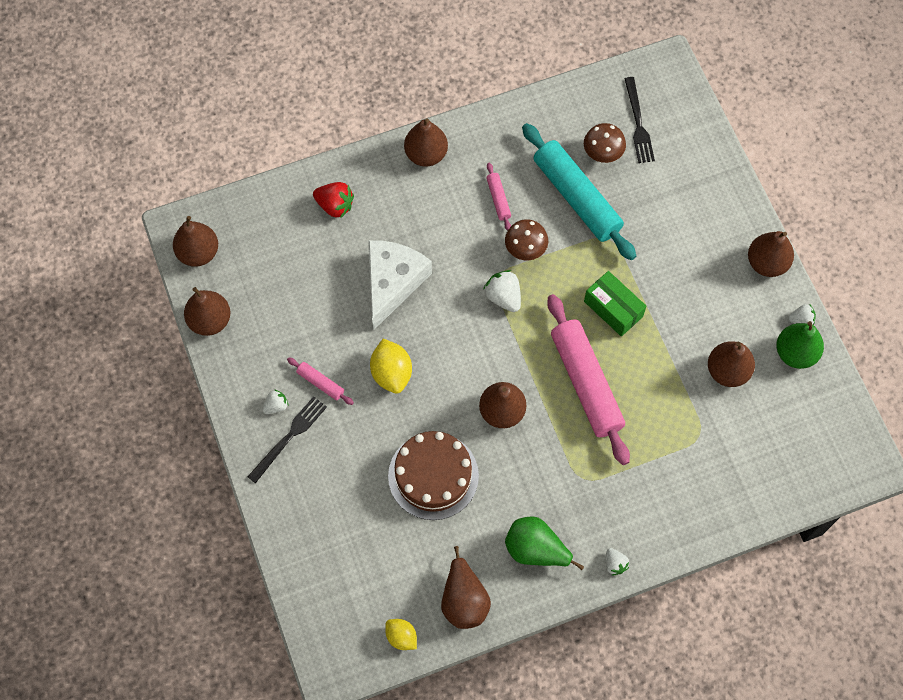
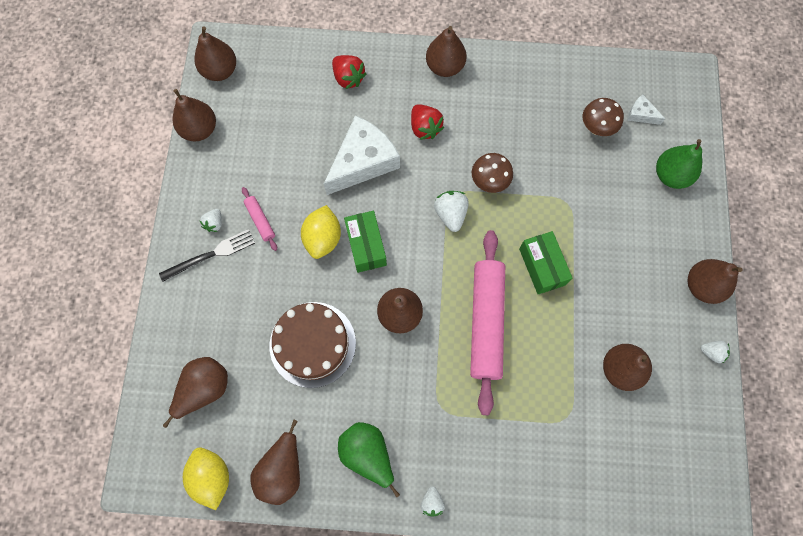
camera: 25 degrees right, 5 degrees up
white strawberry [262,389,289,414] -> white strawberry turned 120 degrees clockwise [200,209,222,232]
yellow lemon [385,619,417,650] -> yellow lemon [183,447,229,510], size x1.57
pink rolling pin [486,162,511,231] -> none
turquoise rolling pin [522,123,636,260] -> none
black fork [624,77,655,163] -> white cheese [627,94,665,125]
green pear [776,321,824,369] -> green pear moved to [656,139,702,189]
none -> brown pear [163,357,228,428]
none -> green box [344,211,387,273]
none -> red strawberry [411,104,444,140]

